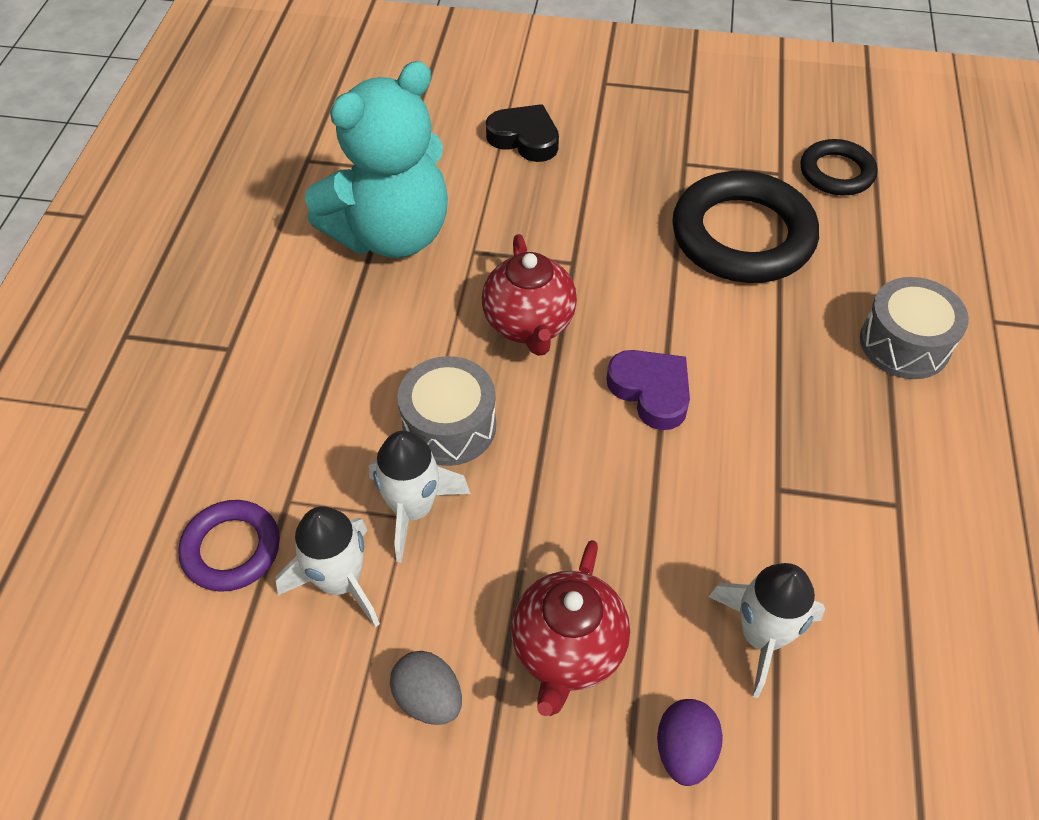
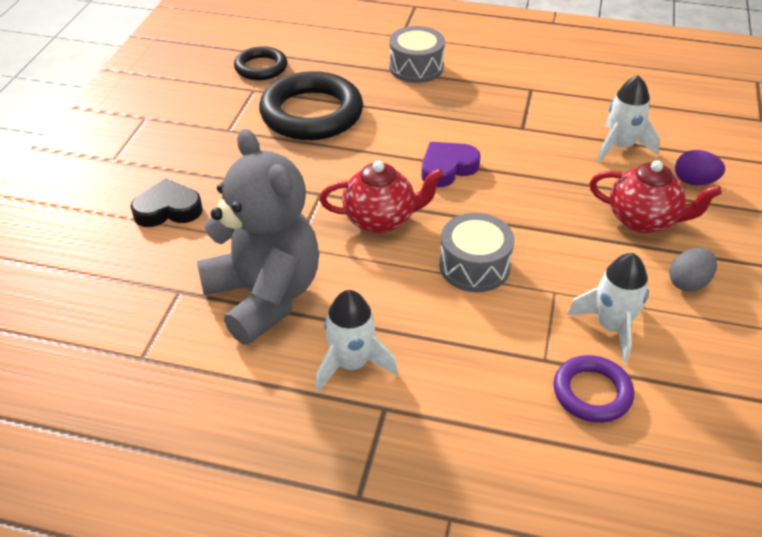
camera: 85 degrees left, 10 degrees down
turquoise teddy bear [305,61,448,258] -> grey teddy bear [197,129,319,345]
white rocket [369,431,471,563] -> white rocket moved to [315,290,398,392]
black heart [486,104,559,162] -> black heart turned 45 degrees clockwise [130,178,203,227]

